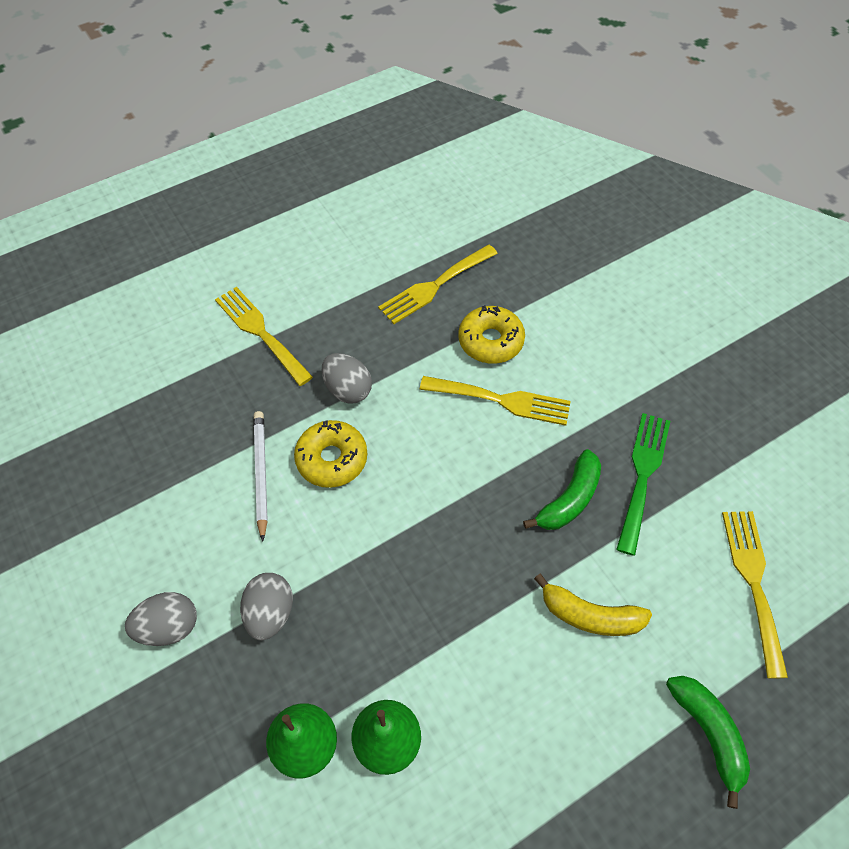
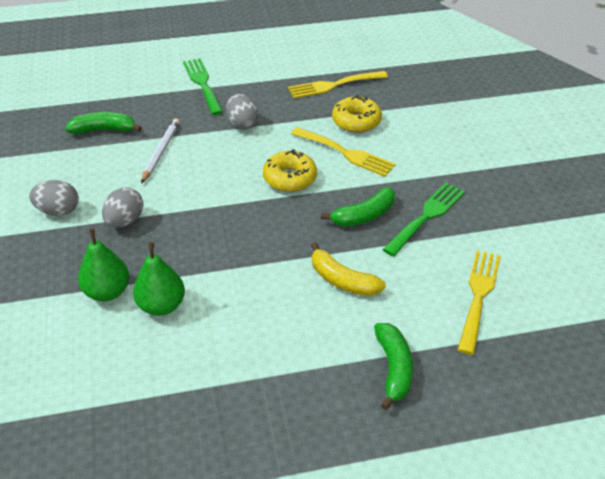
camera: 20 degrees right, 15 degrees down
yellow fork [215,287,313,386] -> green fork [183,58,223,115]
yellow donut [294,420,367,488] -> yellow donut moved to [263,149,317,192]
none -> green banana [65,112,142,134]

